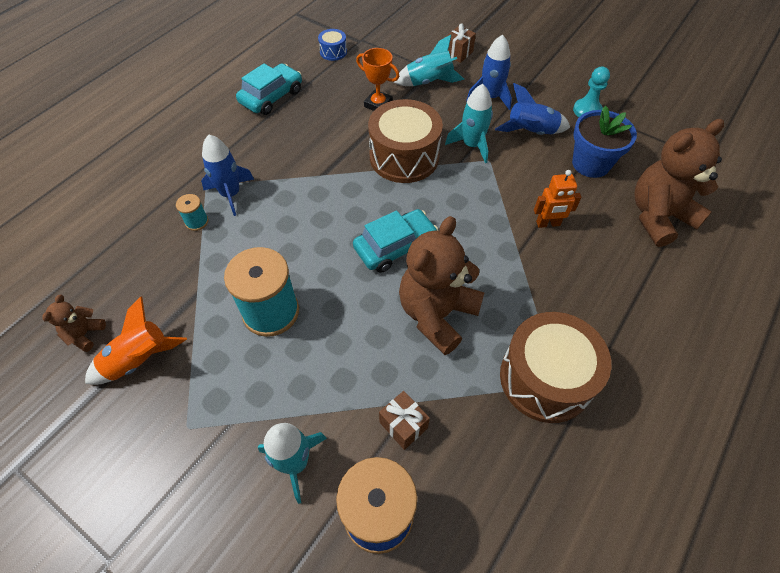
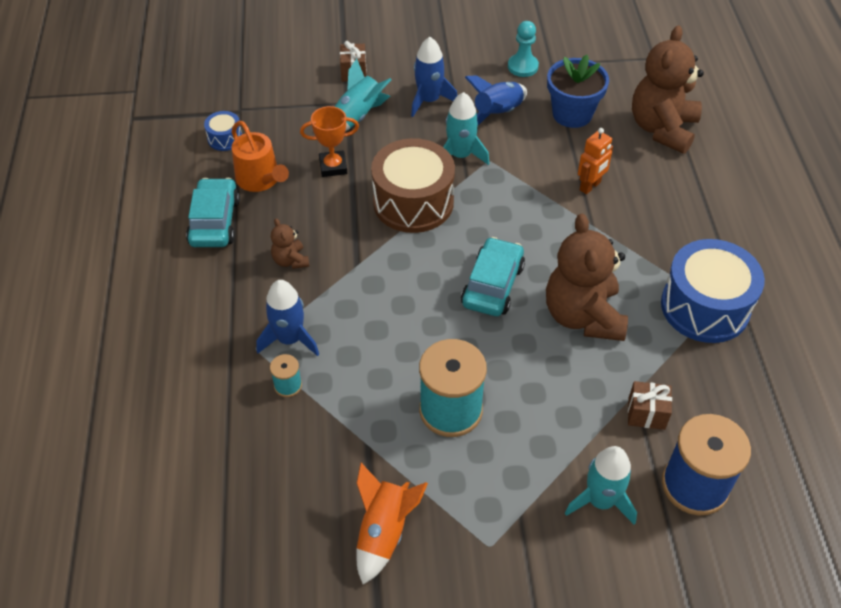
camera: 40 degrees left, 5 degrees down
brown teddy bear [42,295,106,352] -> brown teddy bear moved to [271,218,309,269]
brown drum [500,312,612,423] -> blue drum [661,239,765,343]
none -> orange watering can [232,121,289,192]

